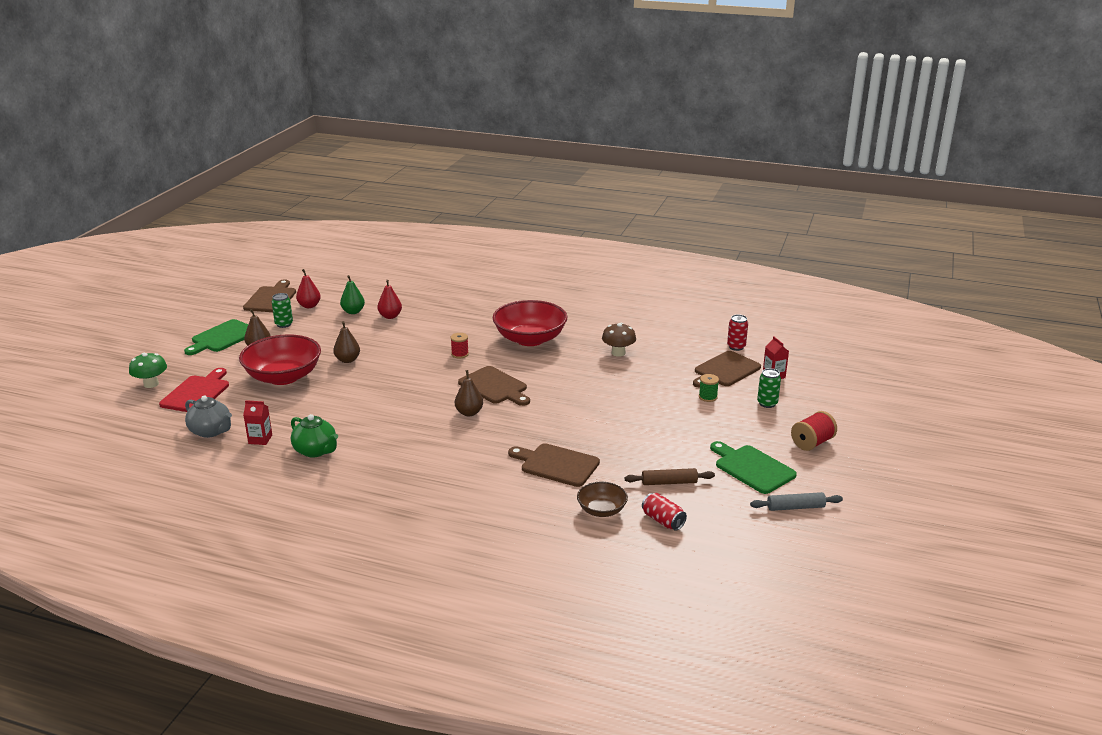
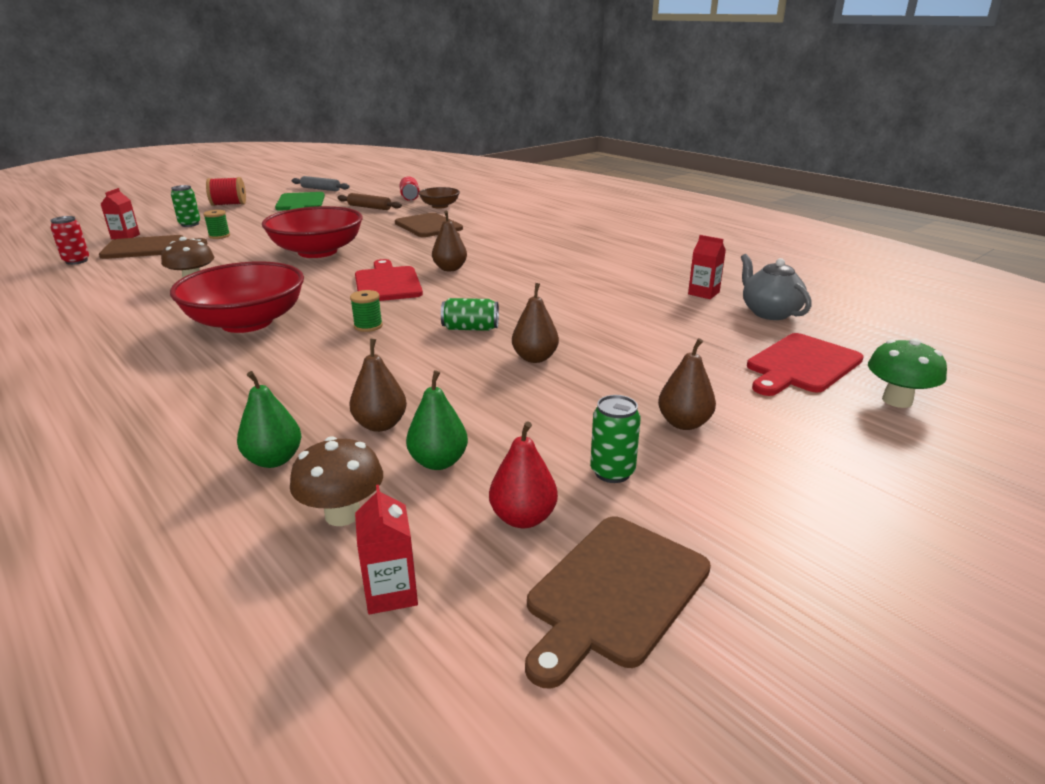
camera: 150 degrees left, 0 degrees up
green cutting board [184,319,248,355] -> none
red bowl [239,334,321,385] -> red bowl moved to [262,206,363,258]
green teapot [291,414,338,458] -> none
red pear [377,280,402,319] -> brown pear [349,339,407,432]
red spool [450,333,469,359] -> green spool [350,290,383,332]
brown cutting board [458,366,530,406] -> red cutting board [355,259,423,301]
none -> green pear [237,371,301,468]
none -> brown mushroom [290,436,383,526]
none -> red carton [355,484,418,614]
none -> green can [441,298,499,331]

